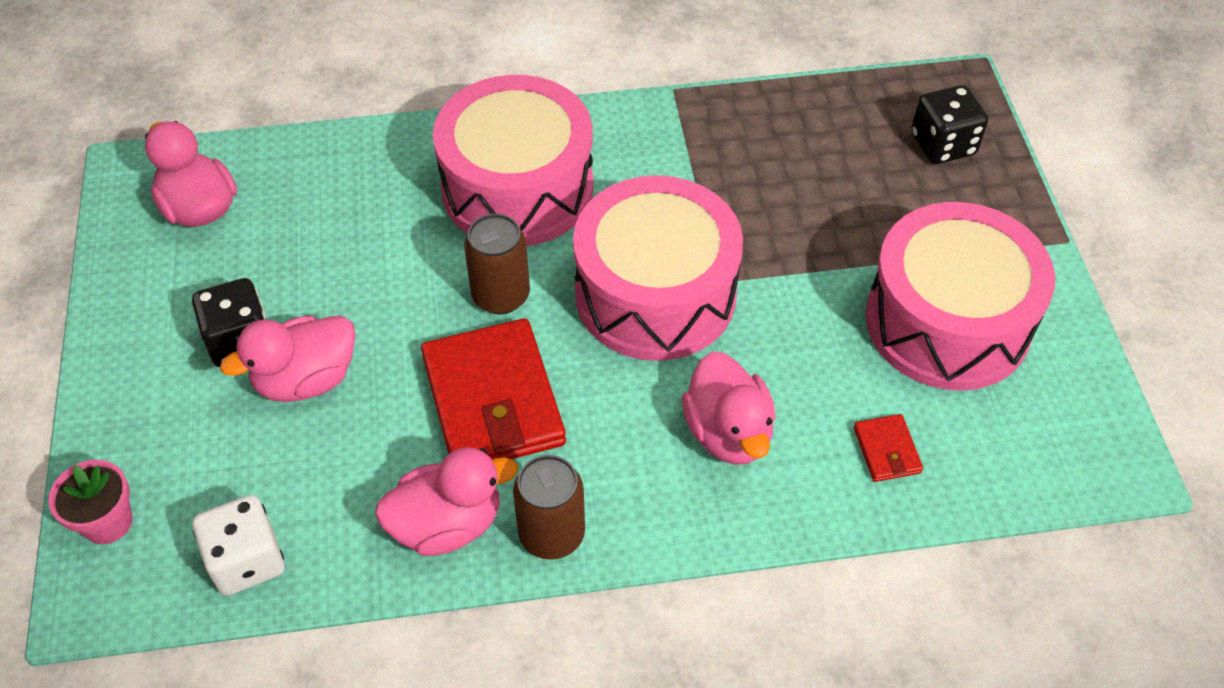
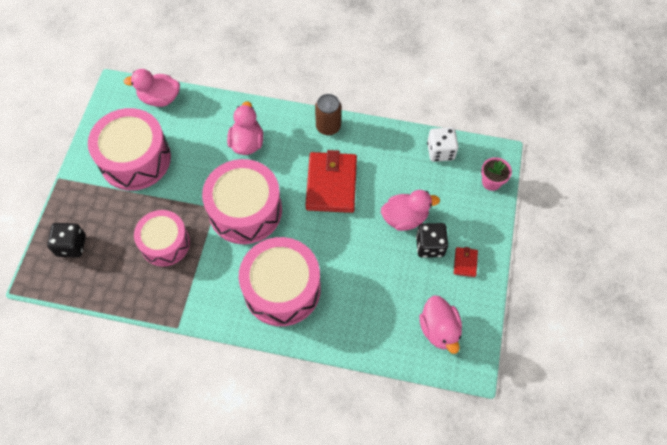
camera: 160 degrees left, 10 degrees up
pink duck [375,447,518,556] -> pink duck moved to [124,69,180,107]
brown can [464,213,530,314] -> none
red wallet [854,414,923,482] -> red wallet moved to [454,247,478,277]
none -> pink drum [134,210,190,267]

